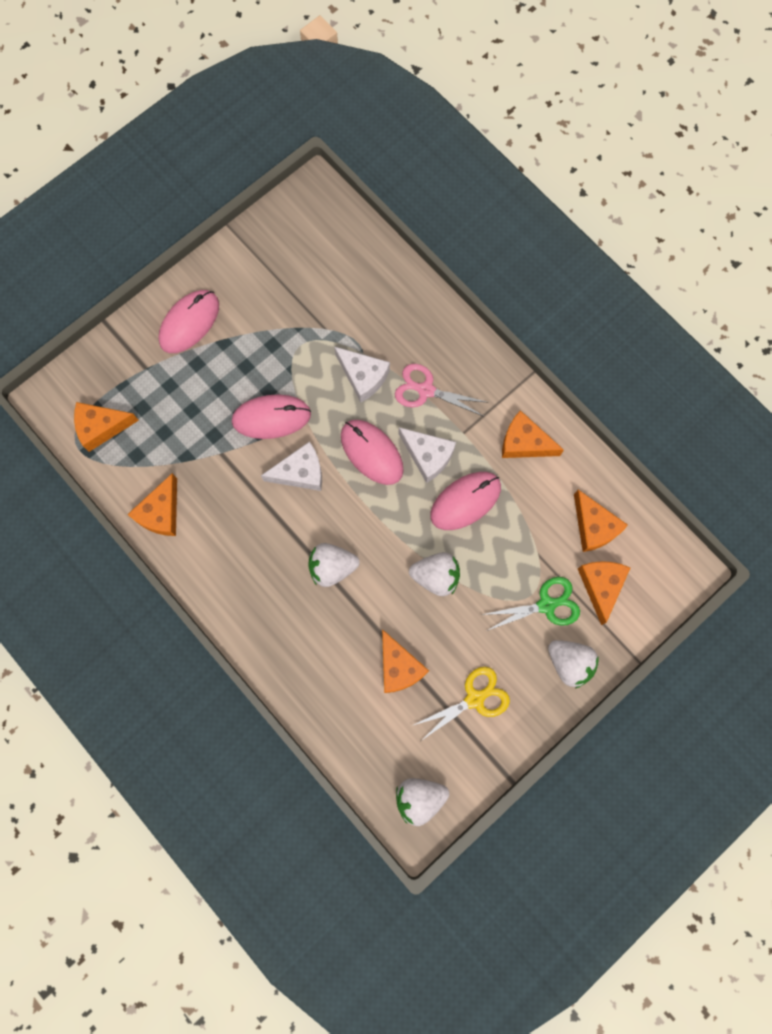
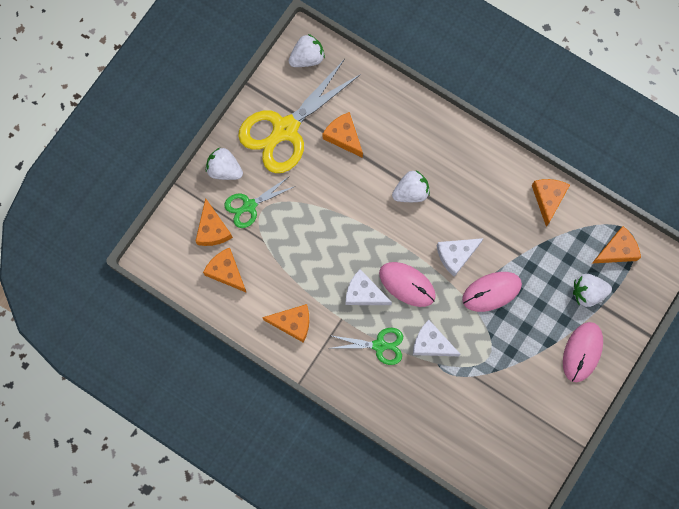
camera: 165 degrees right, 0 degrees up
pink scissors [395,364,489,416] -> green scissors [329,328,403,365]
white strawberry [409,552,460,596] -> white strawberry moved to [573,274,612,307]
yellow scissors [412,667,510,740] -> yellow scissors [238,59,361,173], size x1.93
pink mouse [430,472,501,530] -> none

